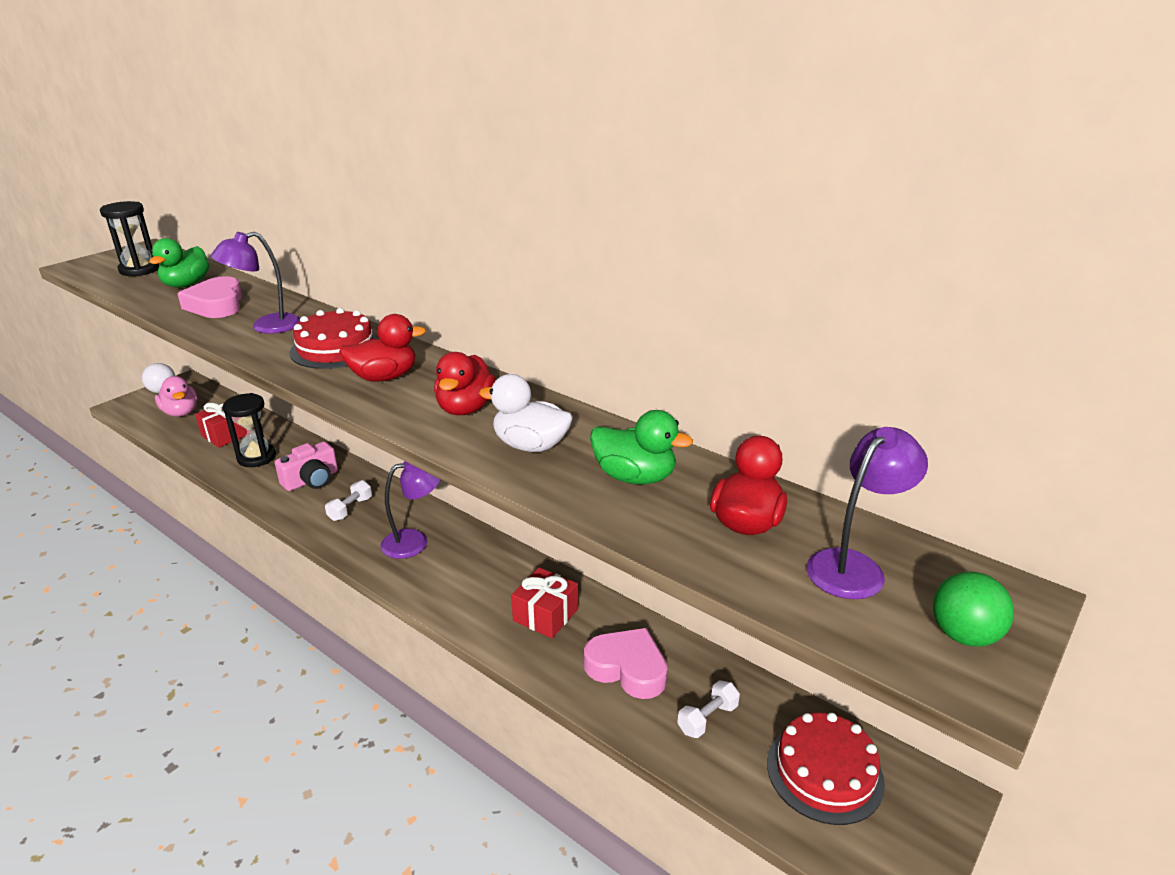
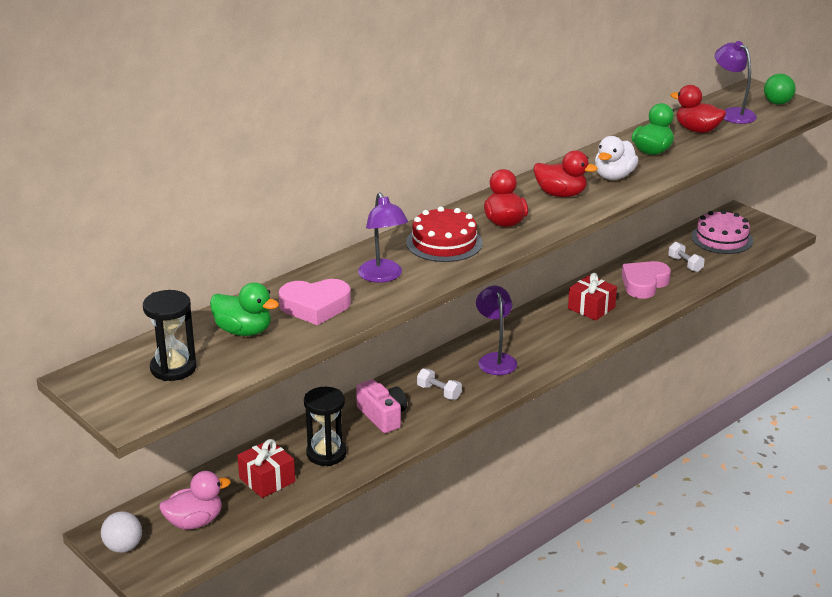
camera: 80 degrees left, 0 degrees up
red cake [767,712,885,825] -> pink cake [691,210,753,254]

